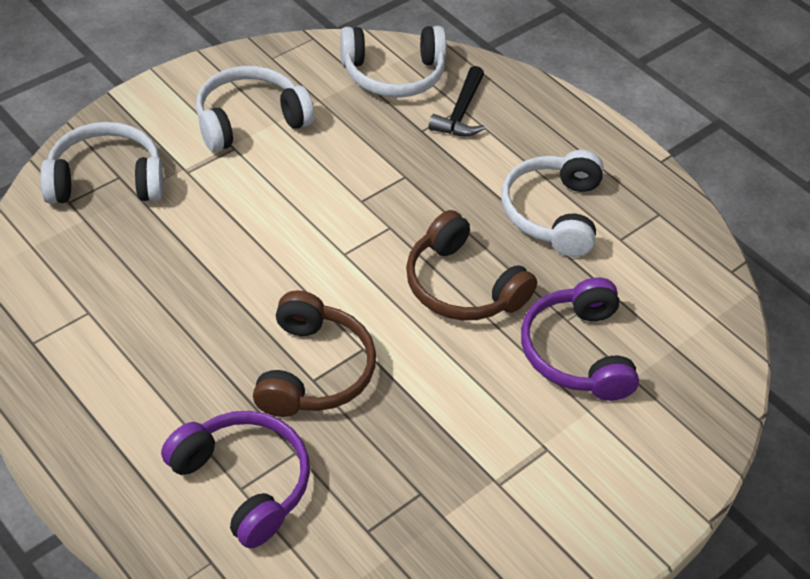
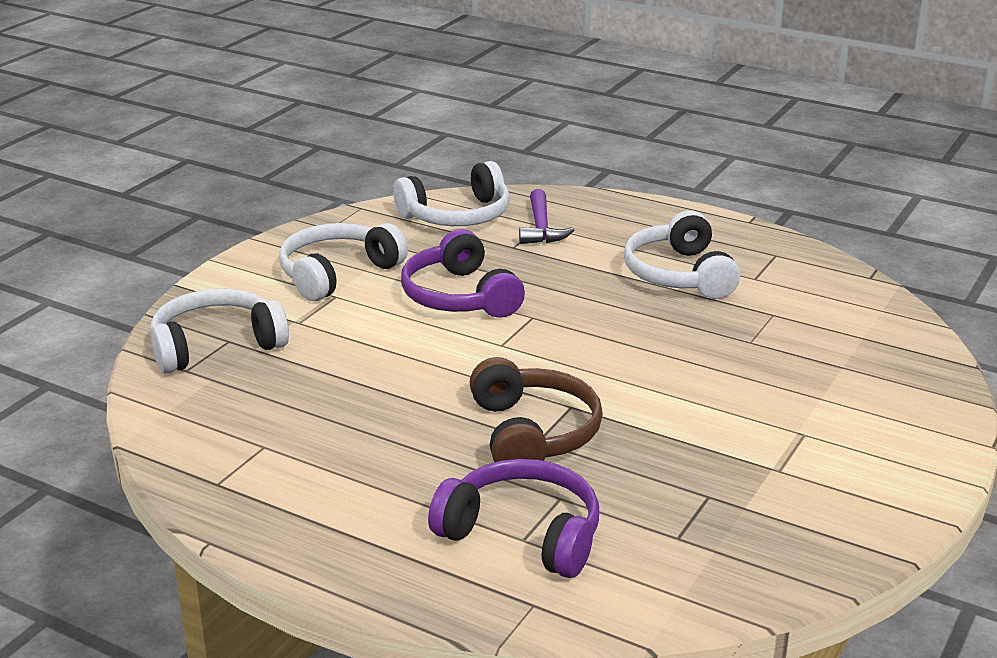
camera: 15 degrees left, 20 degrees down
brown headphones [406,210,537,321] -> none
black hammer [429,66,485,136] -> purple hammer [519,189,574,244]
purple headphones [521,277,639,401] -> purple headphones moved to [401,229,525,318]

